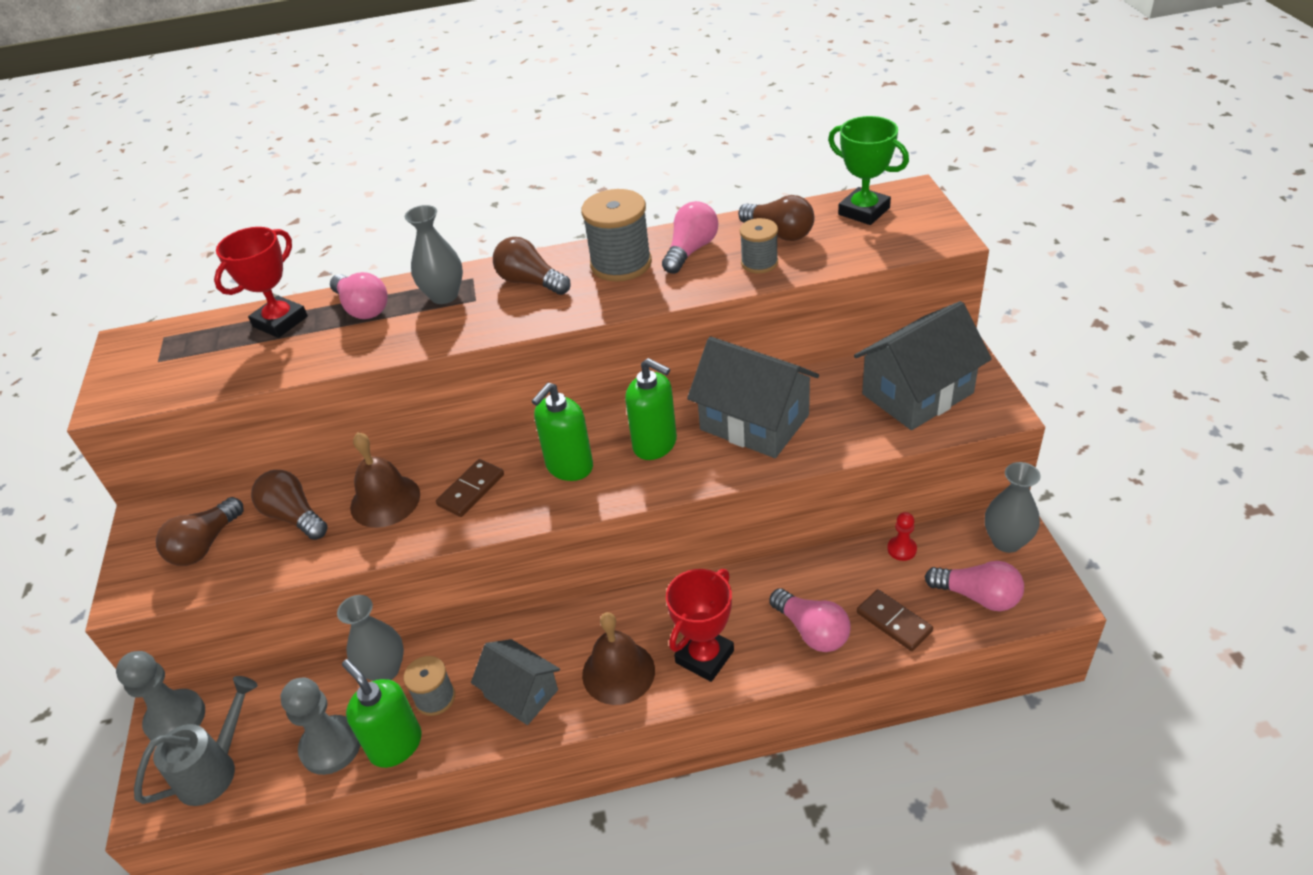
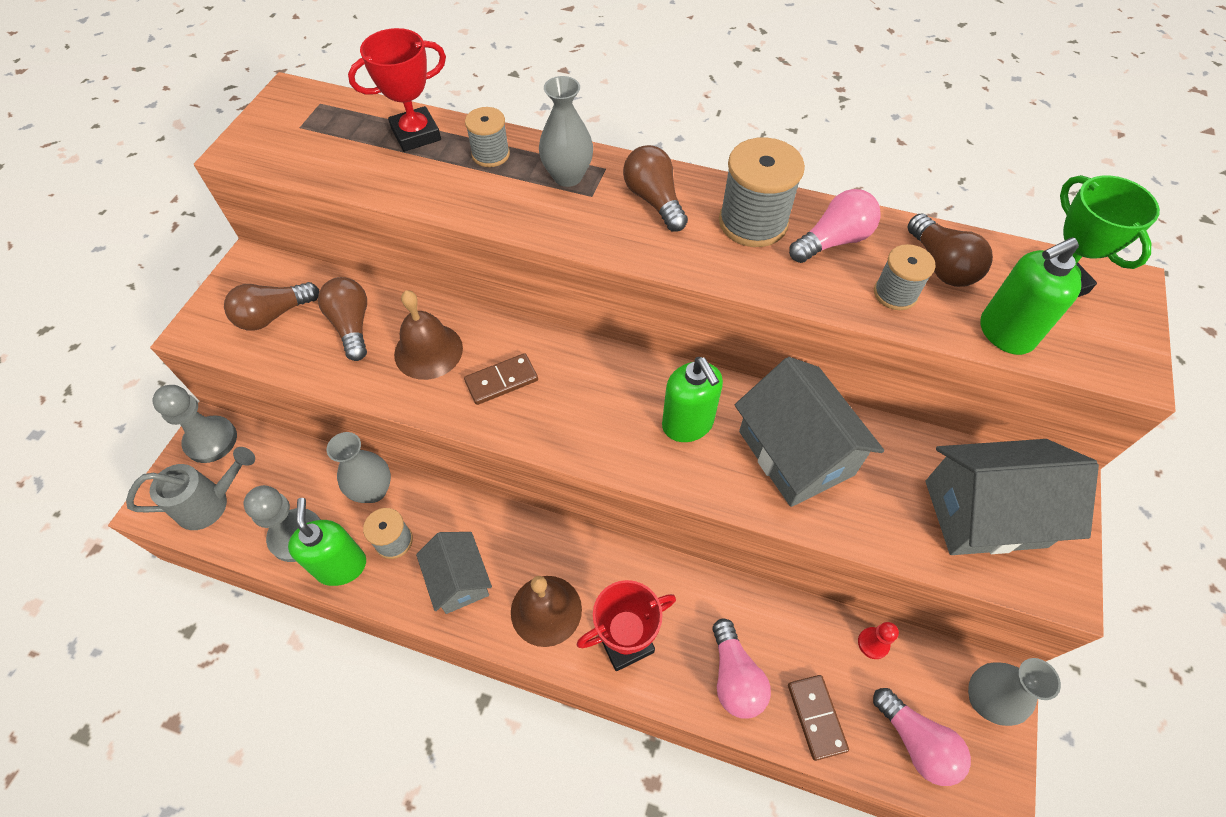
camera: 25 degrees right, 15 degrees up
pink light bulb [330,272,388,319] -> grey spool [465,107,510,167]
green soap dispenser [532,383,593,481] -> green soap dispenser moved to [981,237,1081,355]

